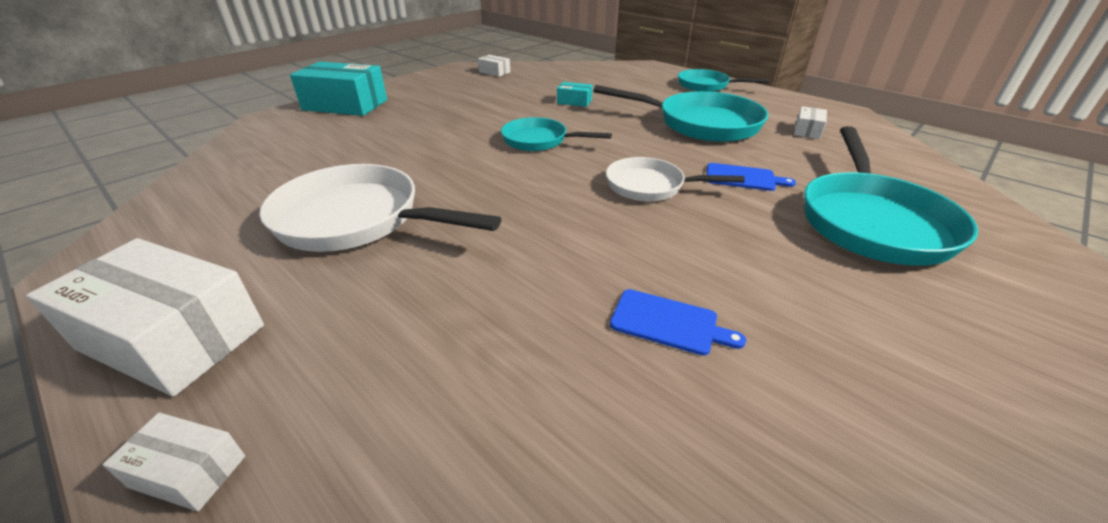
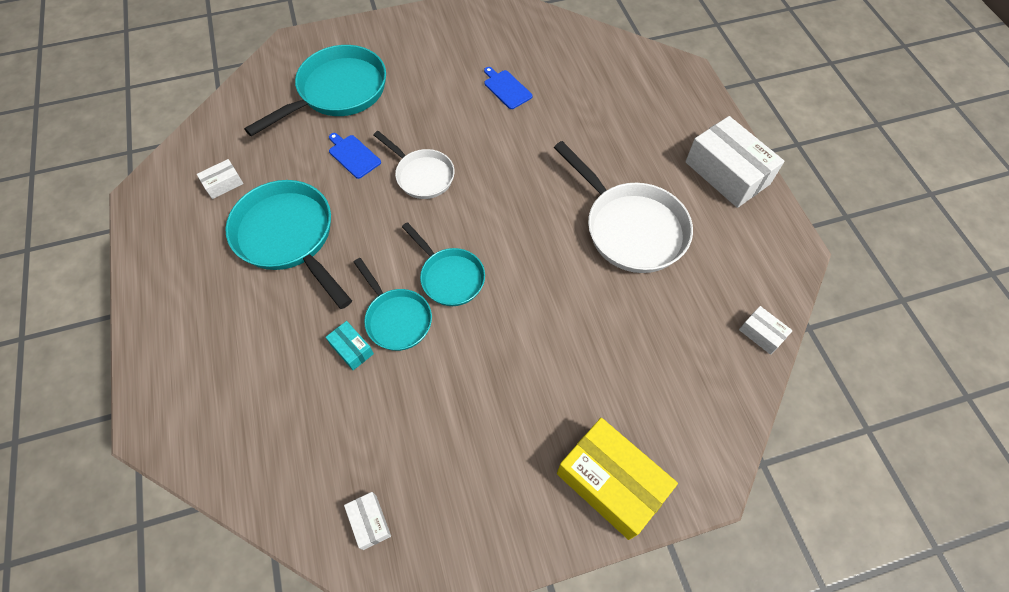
camera: 150 degrees left, 25 degrees up
white box [103,413,245,511] -> white box moved to [739,306,793,355]
turquoise box [290,61,387,116] -> yellow box [557,418,678,540]
turquoise pan [678,69,770,92] -> turquoise pan moved to [354,258,432,351]

